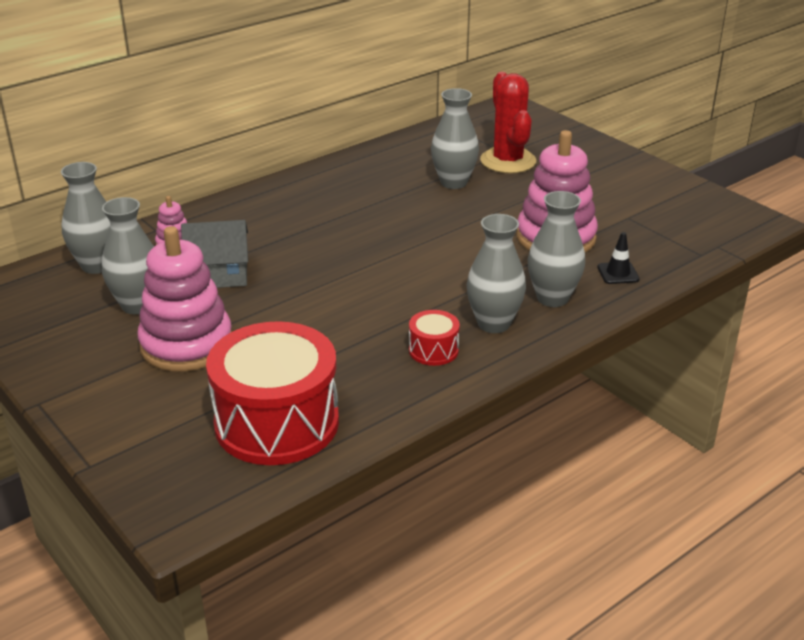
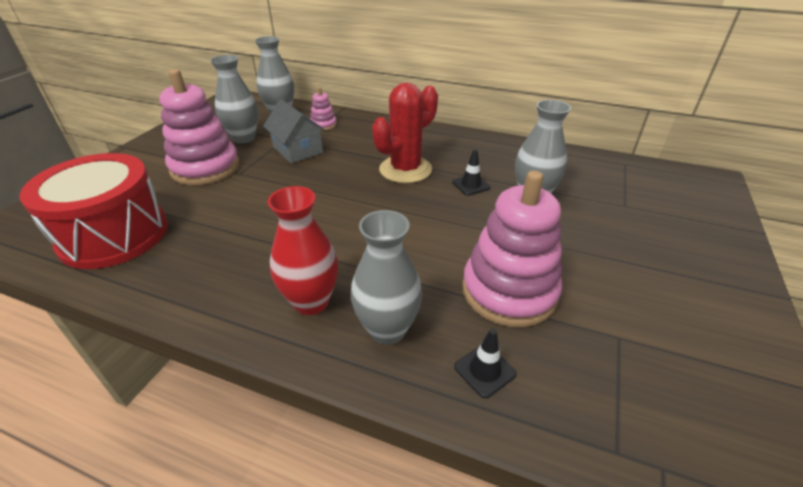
camera: 60 degrees right, 5 degrees up
red drum [409,310,460,366] -> none
grey vase [467,214,526,333] -> red vase [268,186,338,315]
red cactus [480,72,536,173] -> red cactus moved to [372,82,438,183]
none -> black traffic cone [452,149,491,196]

